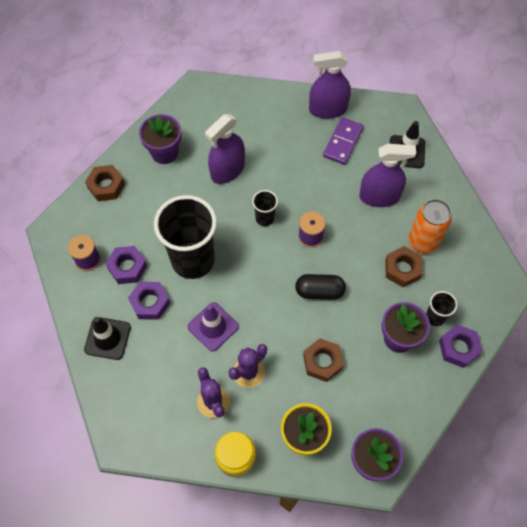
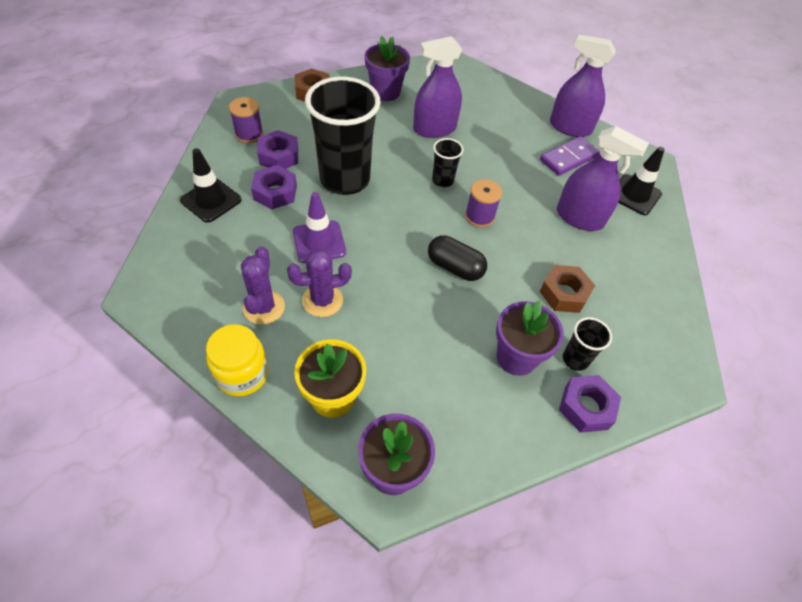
camera: 25 degrees right, 10 degrees down
brown nut [303,338,344,382] -> none
orange can [408,199,452,254] -> none

